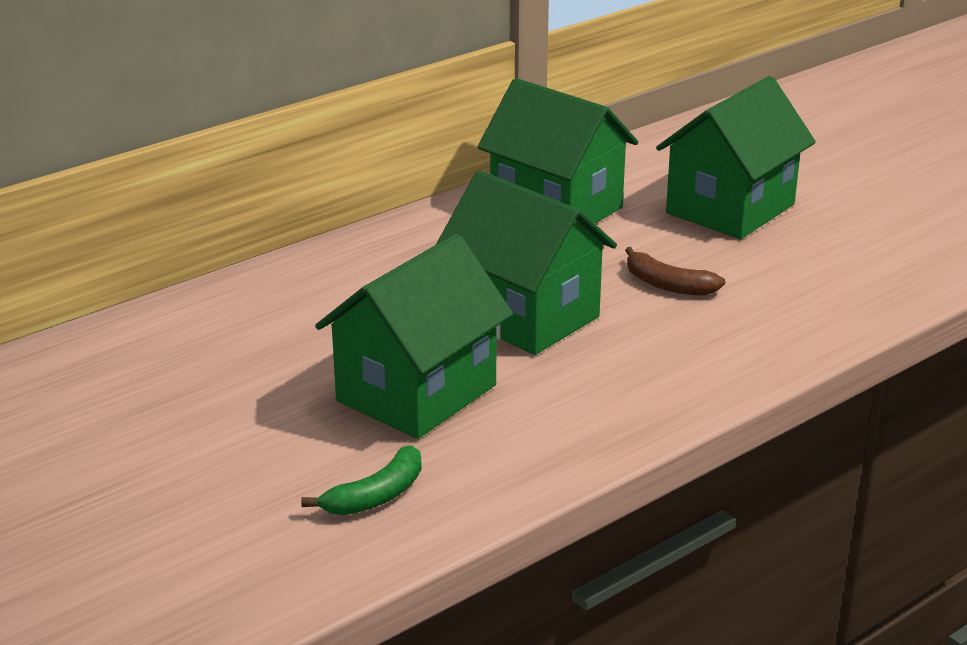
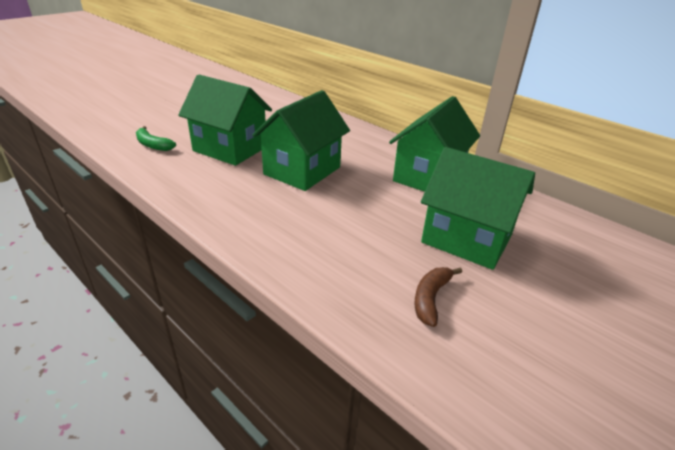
camera: 80 degrees right, 5 degrees up
brown banana [625,247,725,296] -> brown banana moved to [414,267,462,327]

